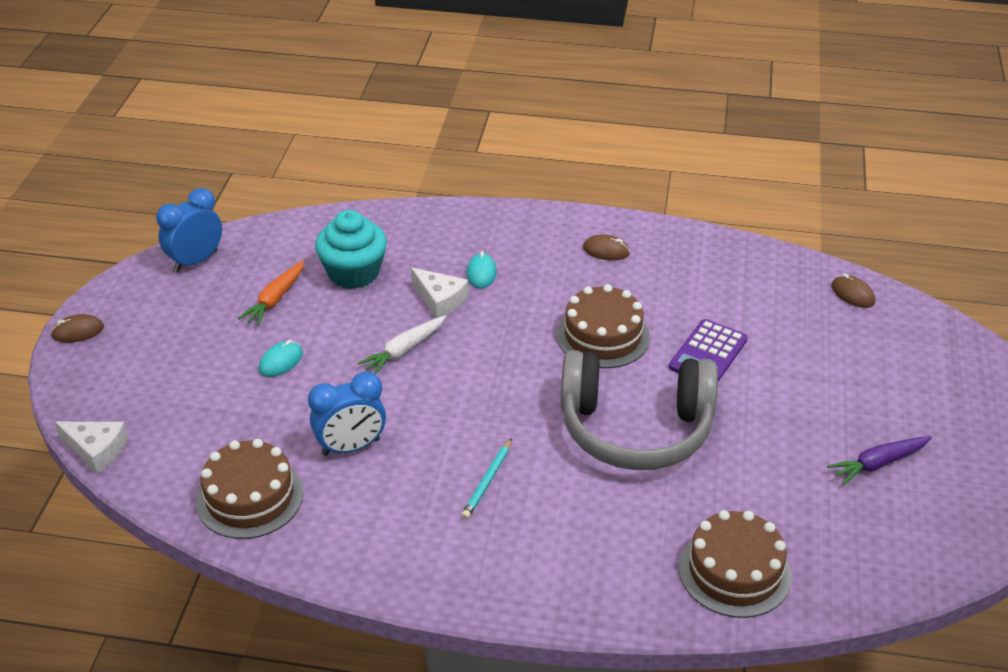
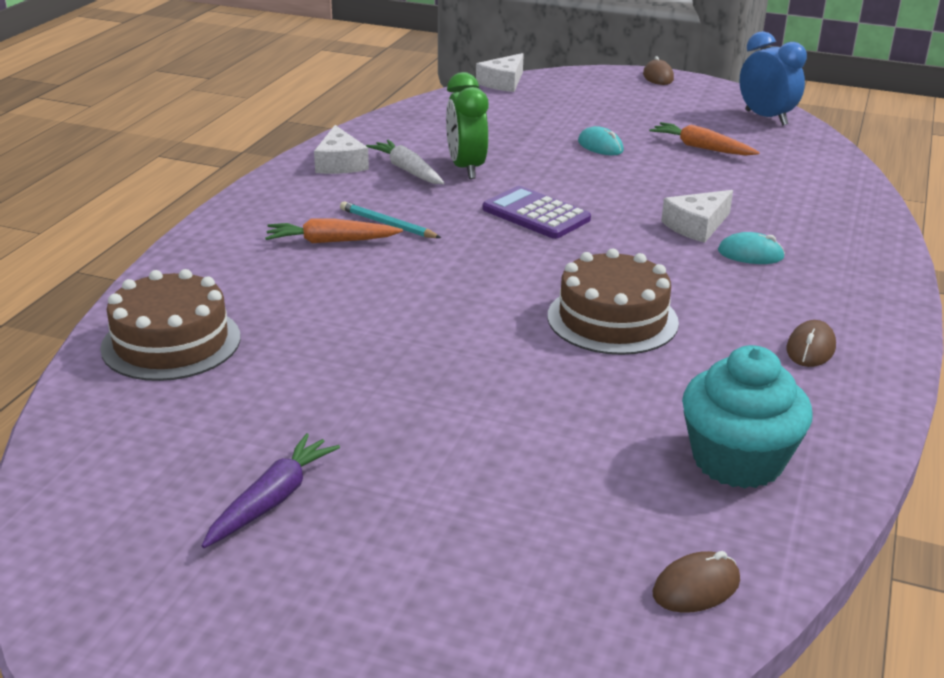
camera: 100 degrees right, 10 degrees down
brown cake [196,439,303,539] -> none
blue clock [308,372,386,456] -> green clock [446,72,489,179]
turquoise cupcake [315,210,387,289] -> turquoise cupcake moved to [682,345,813,489]
white carrot [358,315,446,375] -> white carrot moved to [366,140,444,184]
grey headphones [560,350,718,470] -> none
purple calculator [669,319,748,382] -> purple calculator moved to [483,186,591,239]
purple carrot [827,436,932,485] -> purple carrot turned 45 degrees clockwise [202,433,340,548]
none -> orange carrot [265,218,403,243]
none -> white cheese [314,125,369,174]

